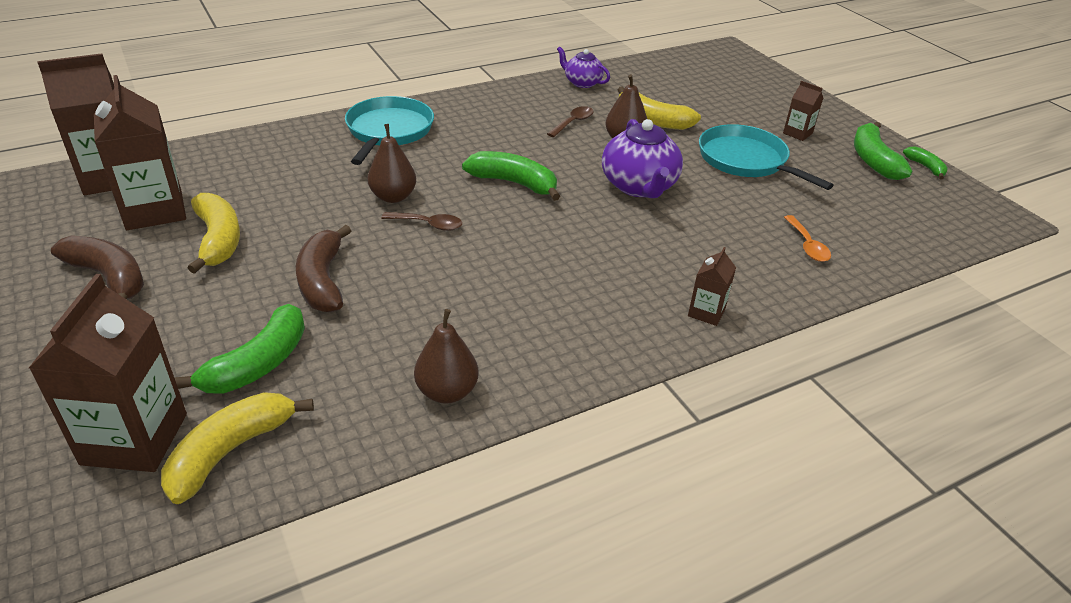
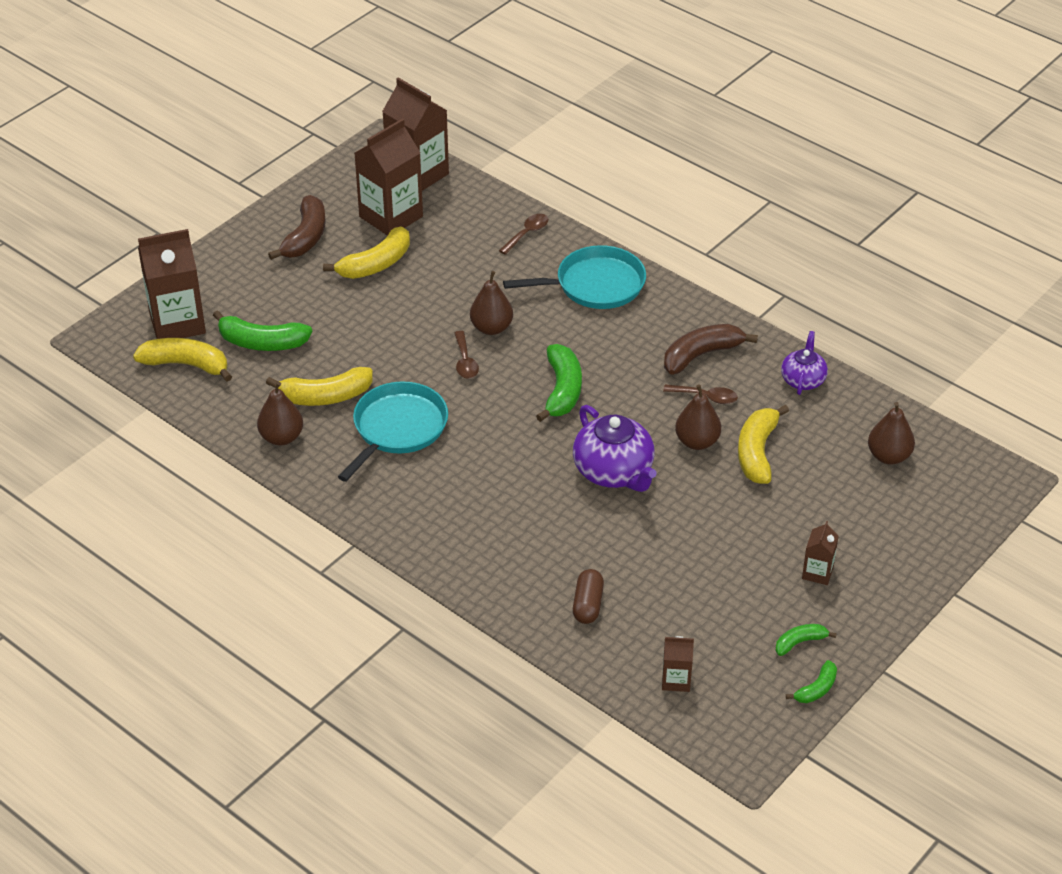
camera: 70 degrees right, 5 degrees up
brown banana [296,225,351,312] -> brown banana moved to [664,324,758,375]
purple teapot [602,119,683,198] -> purple teapot turned 90 degrees counterclockwise [573,405,656,492]
brown carton [688,247,736,326] -> brown carton moved to [662,636,694,692]
turquoise pan [699,124,833,190] -> turquoise pan moved to [338,382,448,482]
orange spoon [784,215,831,262] -> brown capsule [573,569,604,624]
green banana [854,122,912,180] -> green banana [775,624,837,656], size x0.55
none -> yellow banana [266,367,373,406]
none -> brown spoon [499,214,548,255]
none -> brown pear [868,402,915,465]

